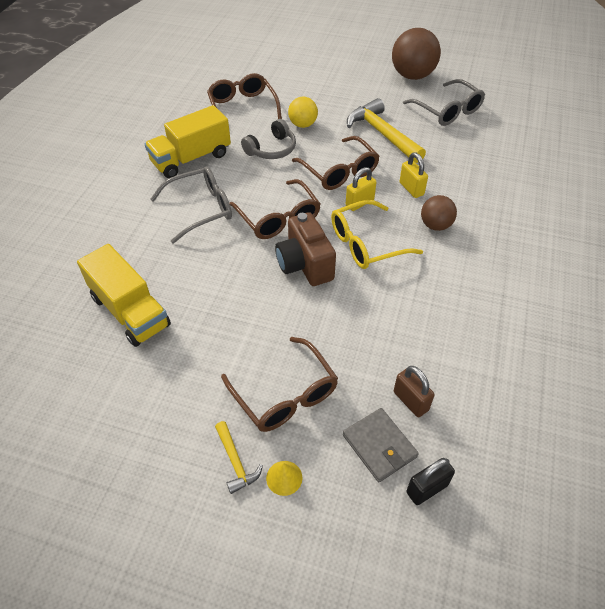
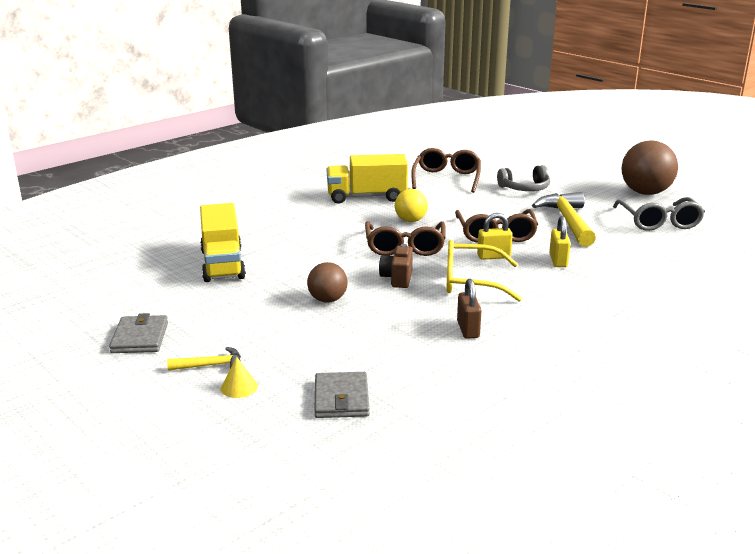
camera: 30 degrees right, 25 degrees down
grey glasses [150,166,232,244] -> none
yellow hammer [215,421,263,494] -> yellow hammer turned 105 degrees counterclockwise [167,347,241,371]
brown glasses [221,337,338,432] -> none
grey headphones [241,119,296,159] -> grey headphones moved to [497,165,550,191]
brown camera [275,212,336,286] -> brown camera [379,244,413,288], size x0.64
yellow ball [288,96,318,128] -> yellow ball moved to [395,189,428,222]
brown padlock [394,366,434,417] -> brown padlock moved to [457,279,482,339]
black padlock [406,458,455,505] -> none
brown ball [421,195,457,231] -> brown ball moved to [307,262,348,303]
none -> grey wallet [109,313,168,353]

